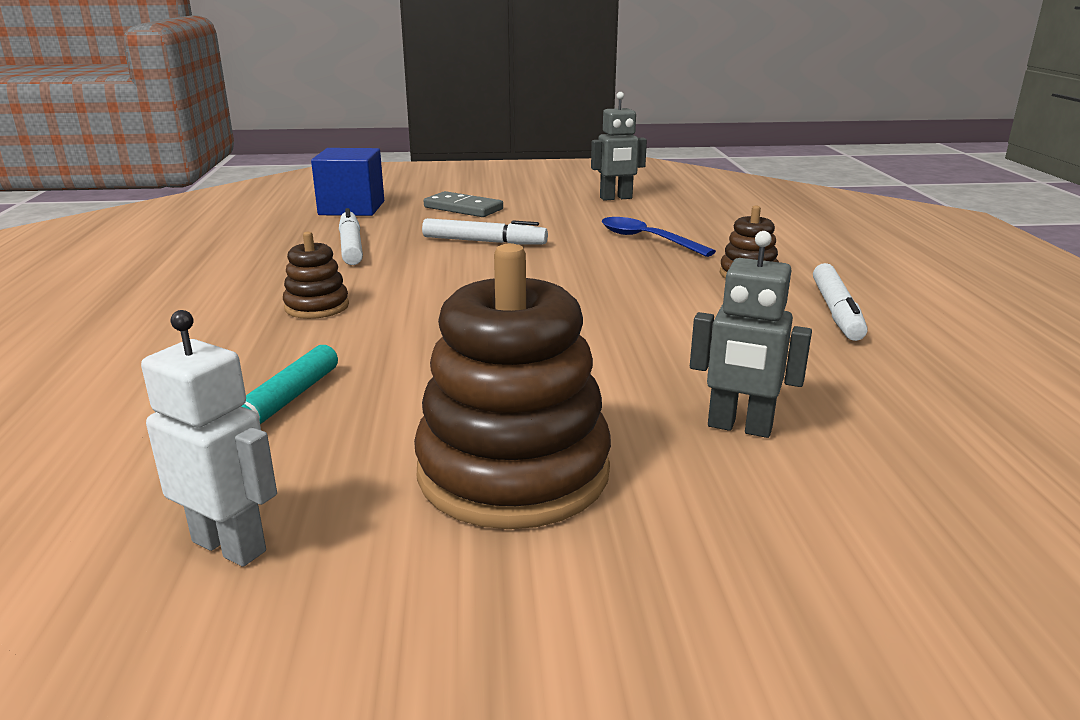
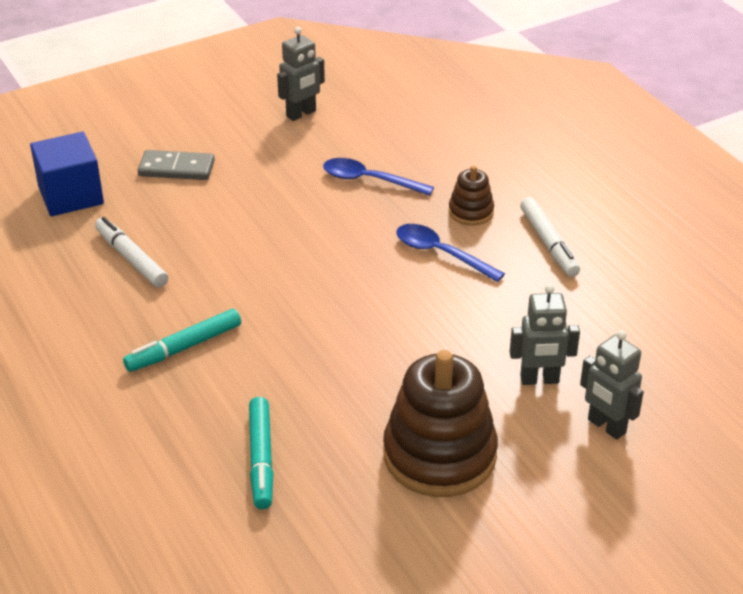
camera: 25 degrees left, 15 degrees up
white robot [141,310,277,567] -> none
brown stacking toy [283,232,349,319] -> turquoise marker [123,309,241,372]
white marker [422,218,548,245] -> none
none -> blue spoon [396,224,505,282]
none -> grey robot [580,330,644,440]

